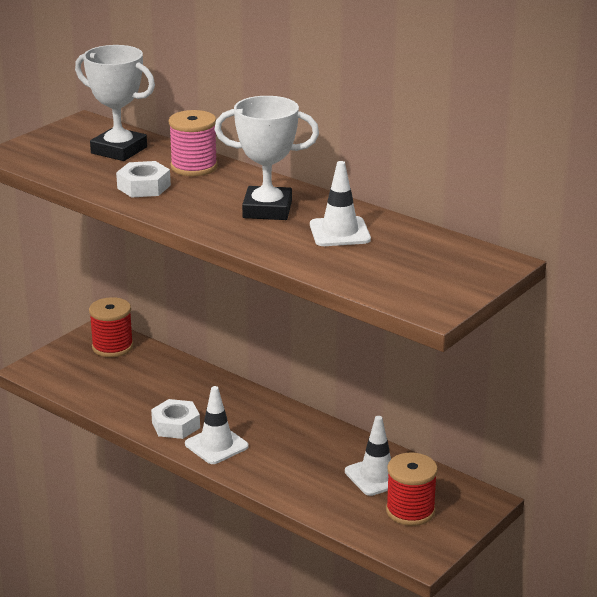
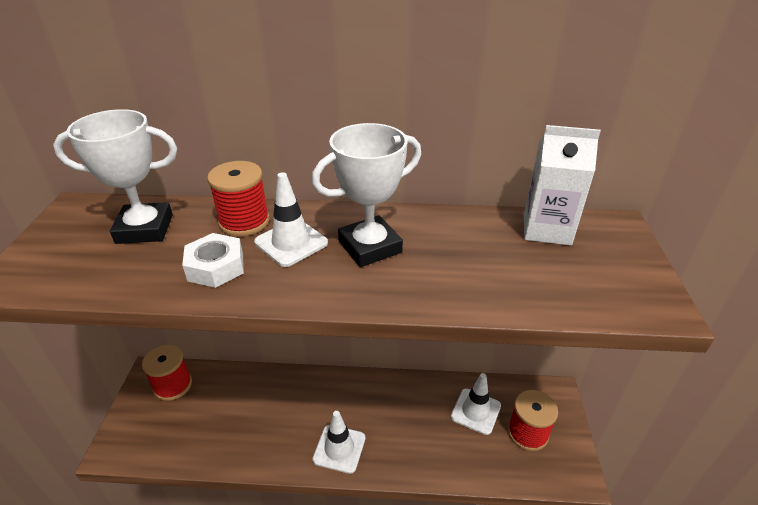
camera: 35 degrees left, 10 degrees up
white nut [151,399,200,439] -> none
pink spool [169,110,218,176] -> red spool [207,161,270,236]
white traffic cone [310,161,371,246] -> white traffic cone moved to [254,172,328,267]
none -> white carton [524,125,601,246]

